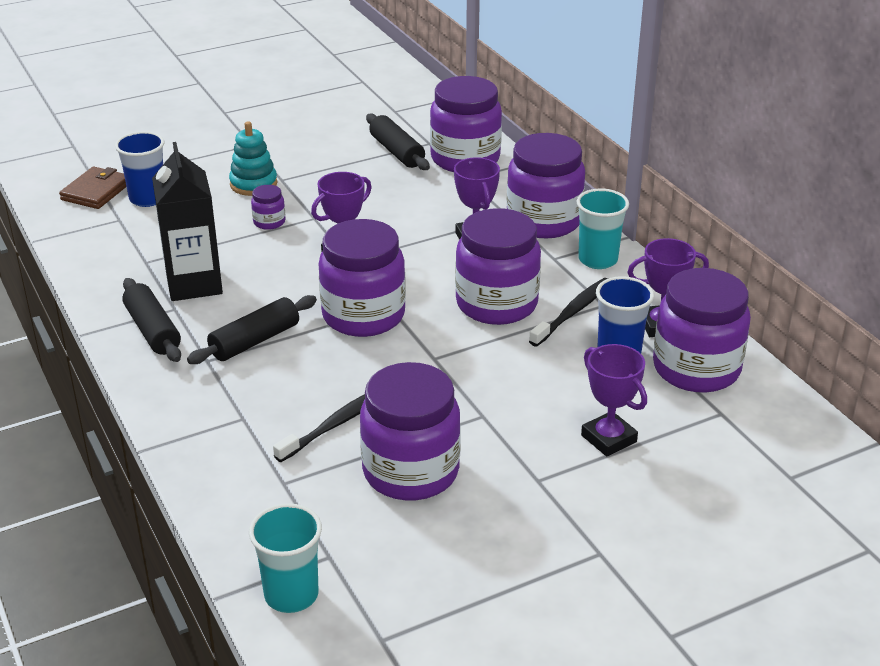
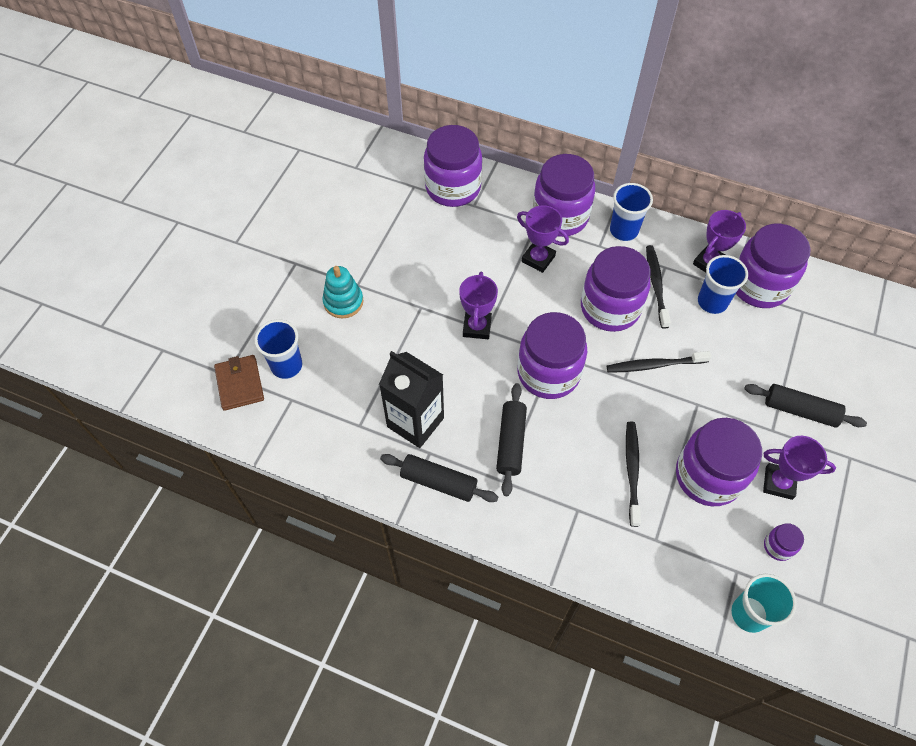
camera: 40 degrees left, 25 degrees up
purple jar [251,185,286,230] -> purple jar moved to [764,523,804,561]
black rolling pin [366,113,430,170] -> black rolling pin moved to [744,384,867,428]
turquoise cup [577,189,629,269] -> blue cup [610,183,653,241]
purple trophy [581,344,647,457] -> purple trophy moved to [763,436,836,500]
none -> black toothbrush [607,351,712,373]

